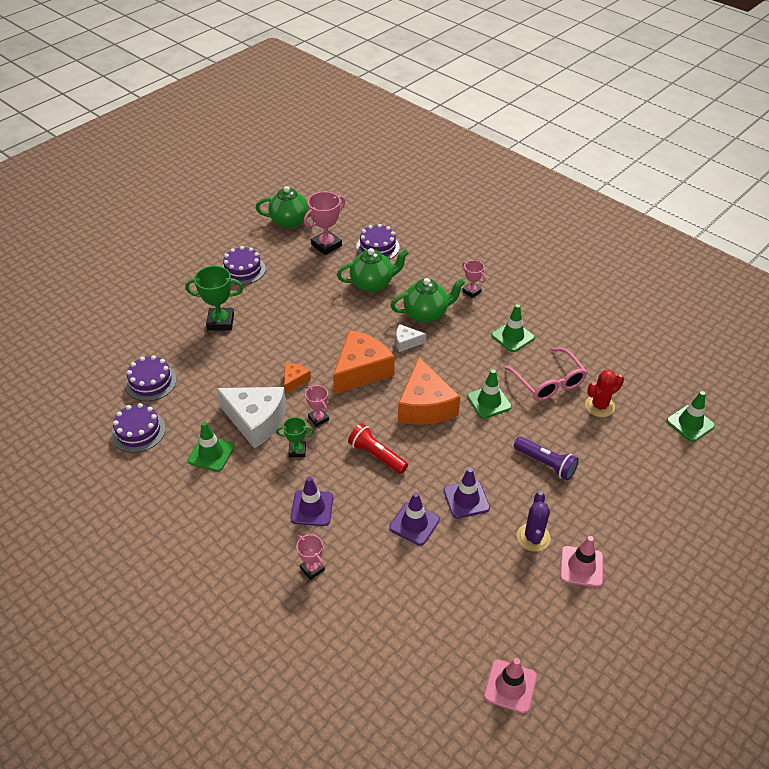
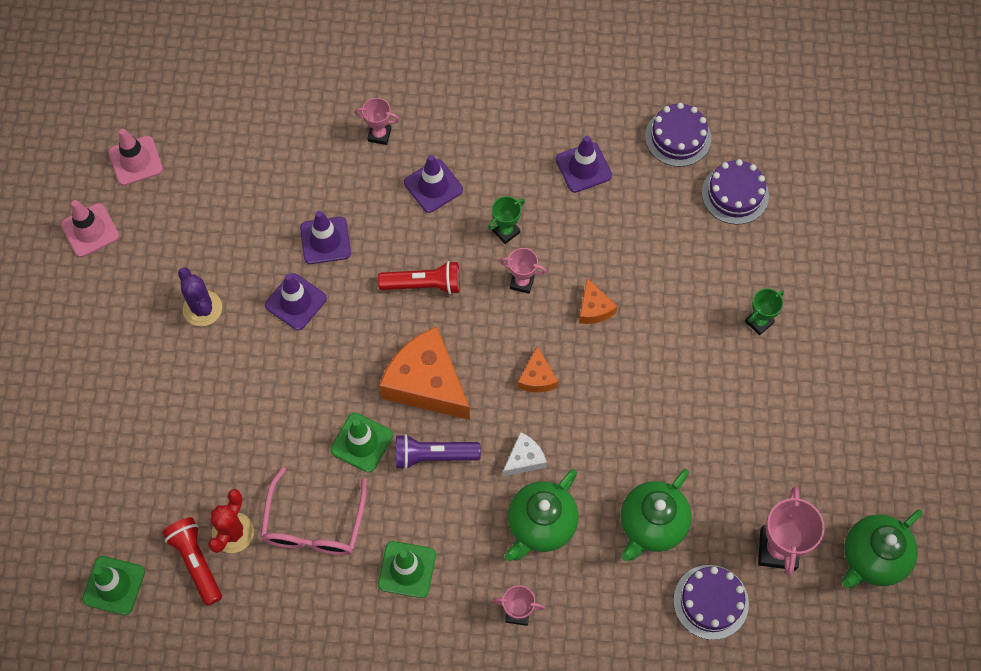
camera: 140 degrees right, 20 degrees up
green trophy [185,266,244,331] -> green trophy [745,288,784,335], size x0.58
green traffic cone [188,421,235,472] -> purple traffic cone [556,136,612,193]
white cheese [216,387,287,449] -> none
purple cake [222,246,266,285] -> none
orange cheese [333,330,395,394] -> orange cheese [518,346,558,392], size x0.48
pink glasses [504,348,587,401] -> pink glasses turned 105 degrees counterclockwise [260,467,367,555]
purple flashlight [514,437,579,480] -> purple flashlight moved to [396,434,481,469]
pink traffic cone [560,536,603,588] -> pink traffic cone moved to [61,200,119,257]
none -> red flashlight [162,517,222,606]

